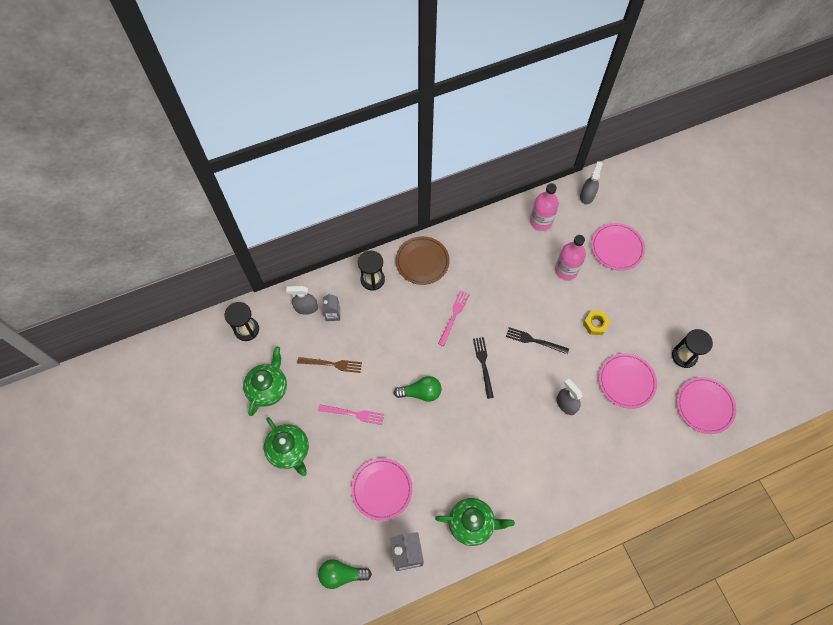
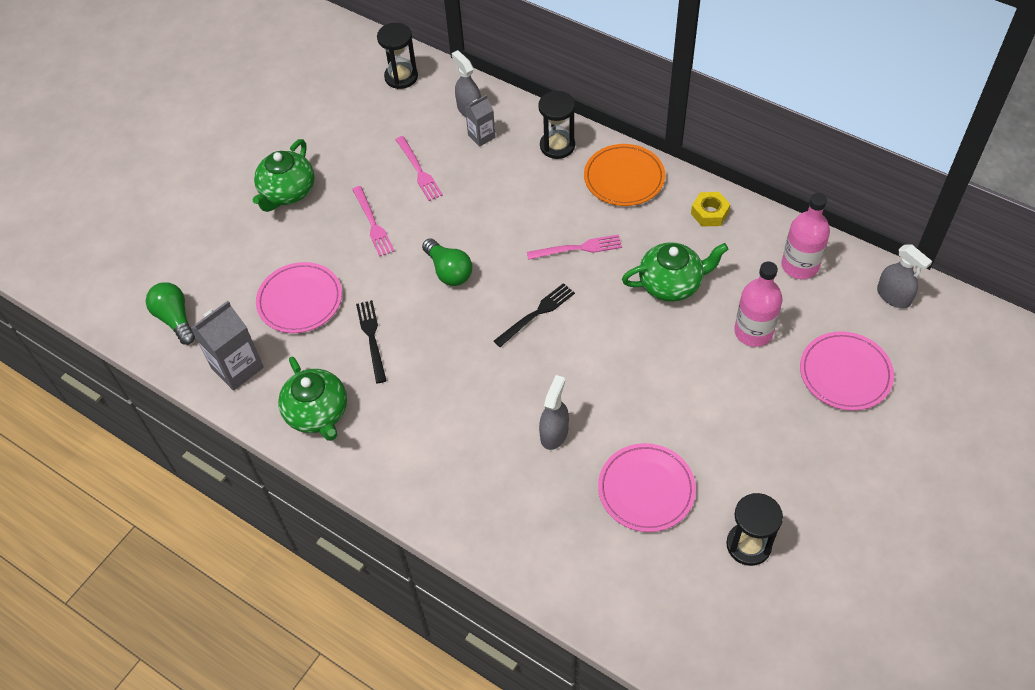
camera: 60 degrees right, 10 degrees down
green teapot [243,346,287,416] -> green teapot moved to [622,242,728,302]
brown fork [297,357,362,373] -> pink fork [395,136,443,201]
brown plate [396,236,450,285] -> orange plate [584,144,665,206]
black fork [506,327,569,354] -> black fork moved to [356,300,387,383]
grey spray bottle [580,161,603,204] -> grey spray bottle turned 60 degrees clockwise [877,244,932,308]
yellow nut [583,311,610,335] -> yellow nut moved to [691,192,730,227]
pink plate [677,377,736,434] -> none

